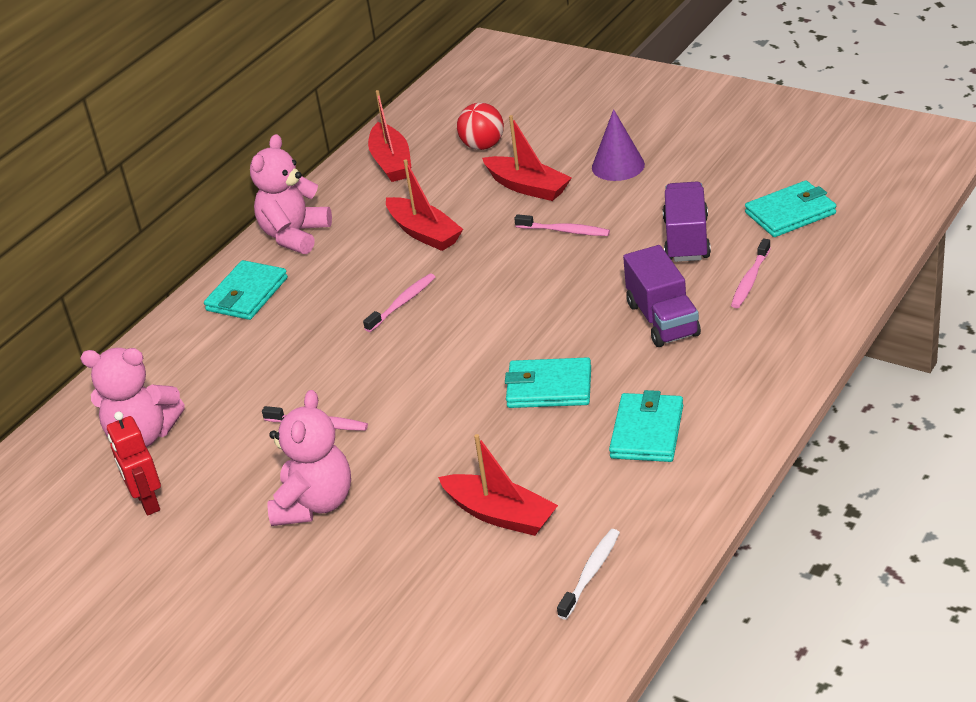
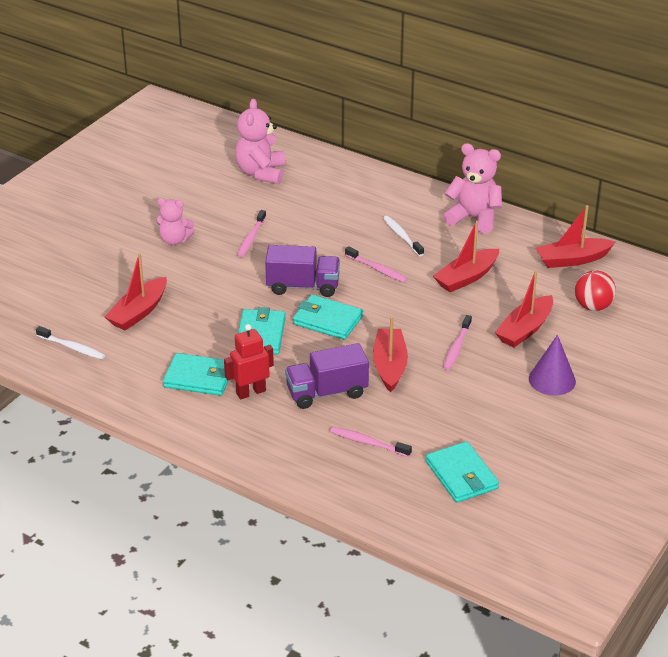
camera: 85 degrees right, 0 degrees up
red robot [107,412,161,515] -> red robot moved to [224,324,274,399]
turquoise wallet [204,260,288,320] -> turquoise wallet moved to [293,295,363,340]
pink teddy bear [267,390,351,526] -> pink teddy bear [156,198,195,245], size x0.65
purple truck [663,182,711,262] -> purple truck moved to [265,245,340,297]
none -> red boat [373,317,408,392]
none -> white toothbrush [383,216,424,256]

